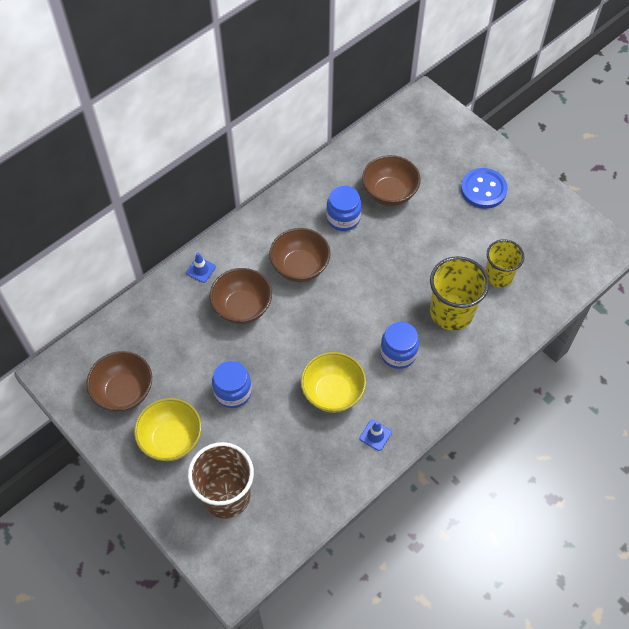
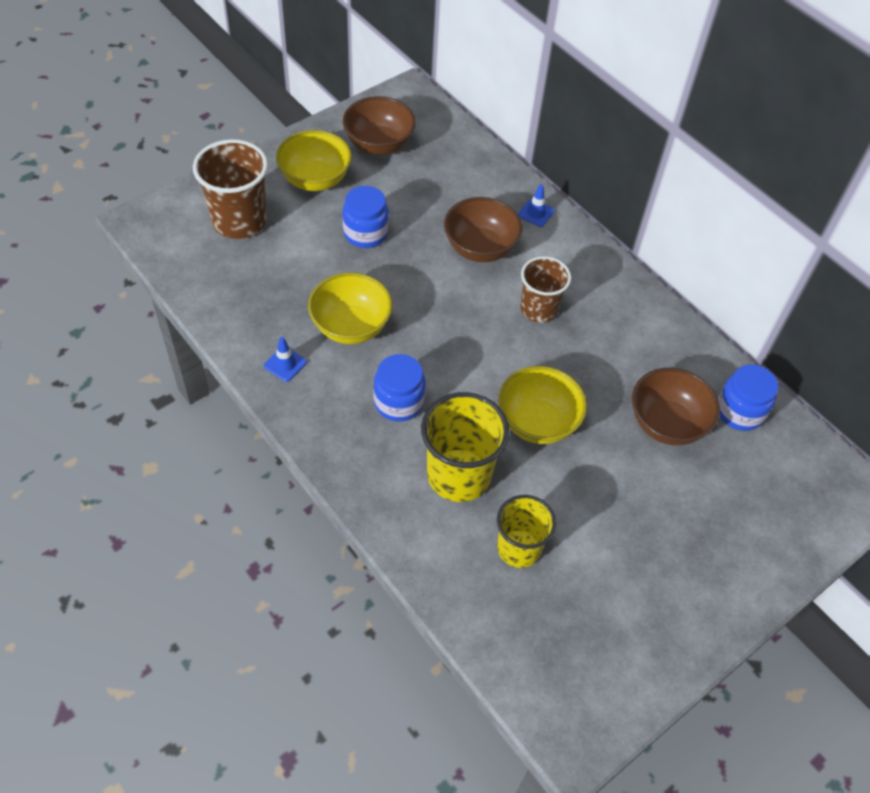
camera: 90 degrees right, 5 degrees down
brown bowl [269,228,331,282] -> brown cup [520,256,571,323]
blue jar [326,186,361,231] -> blue jar moved to [718,365,778,431]
blue button [461,168,508,209] -> none
none -> yellow bowl [498,366,587,444]

